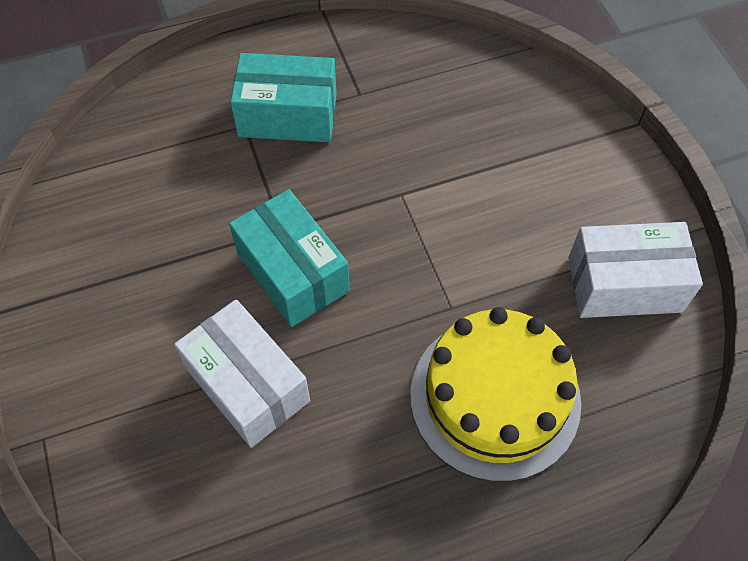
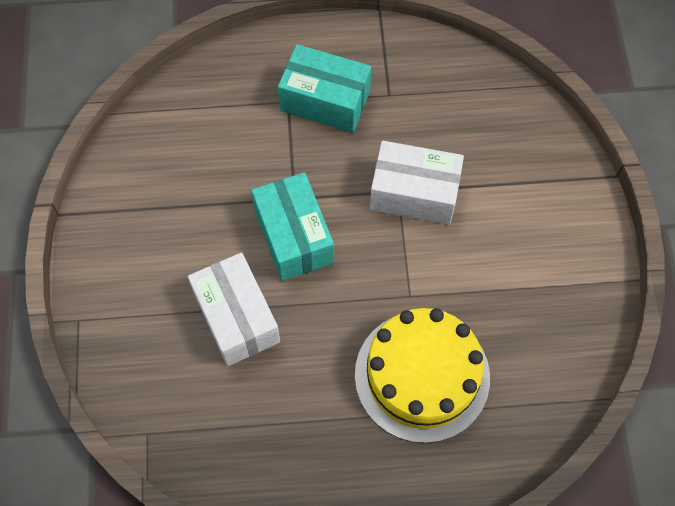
camera: 15 degrees right, 5 degrees up
white box [568,222,703,318] -> white box moved to [370,141,464,225]

